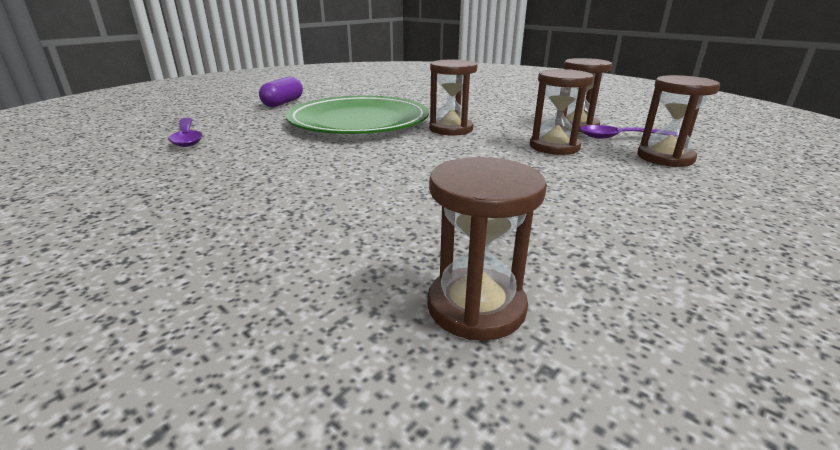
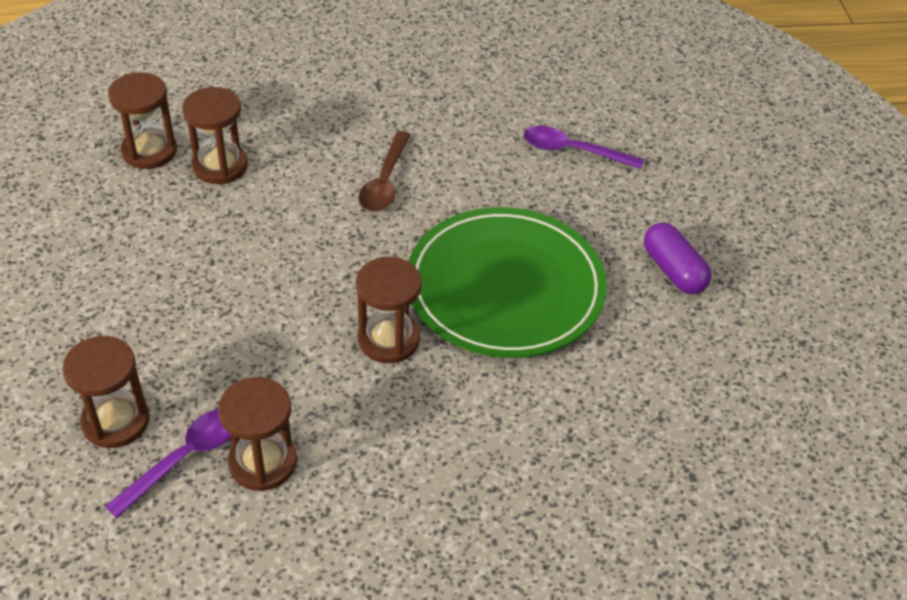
camera: 130 degrees right, 20 degrees up
brown hourglass [530,69,594,155] -> brown hourglass moved to [182,87,248,184]
none -> brown spoon [359,131,411,212]

